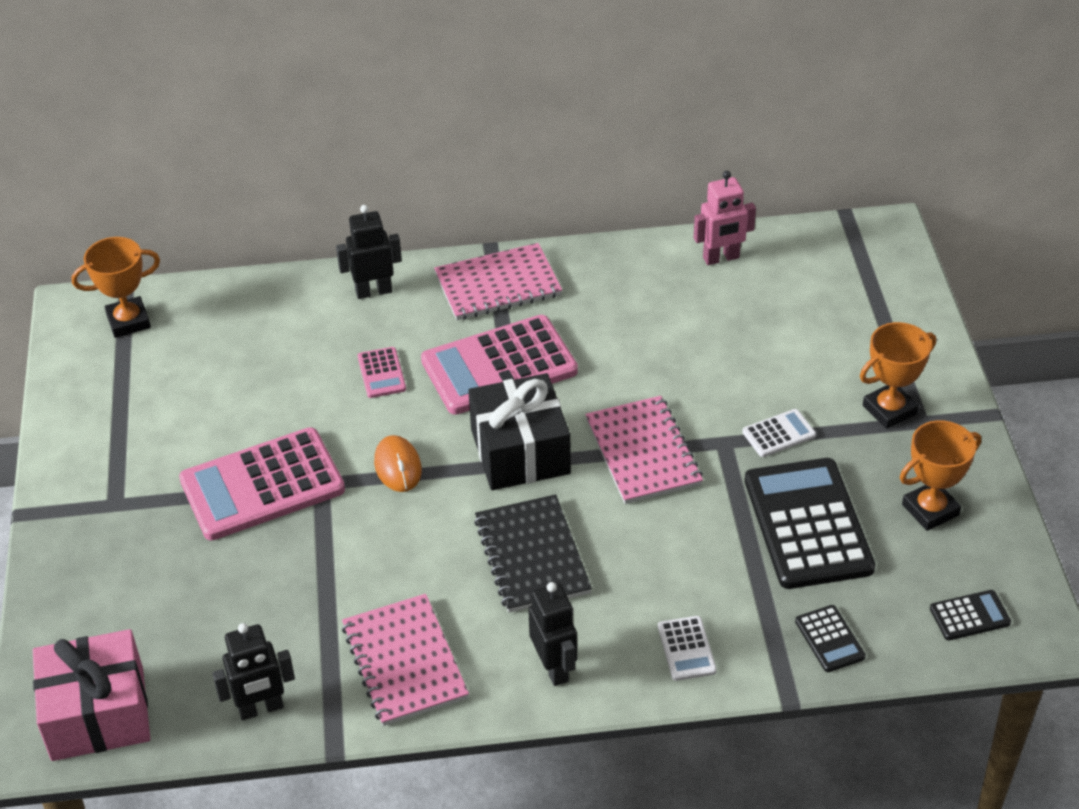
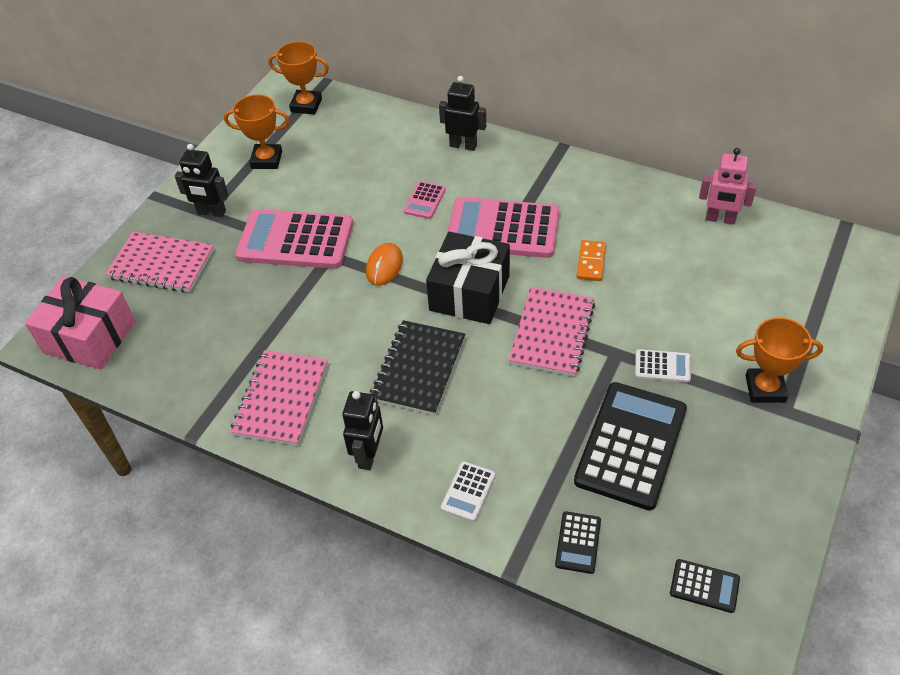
camera: 35 degrees right, 5 degrees up
black robot [212,623,295,720] -> black robot moved to [175,144,228,217]
pink notebook [434,243,562,320] -> pink notebook moved to [105,232,214,293]
orange trophy [900,420,981,531] -> orange trophy moved to [224,94,290,169]
none -> orange domino [577,240,606,281]

